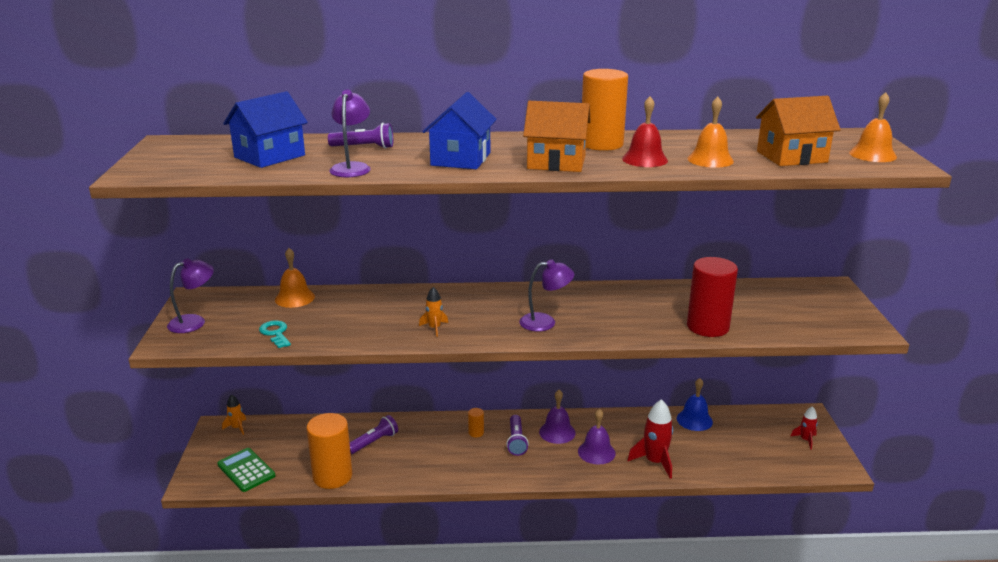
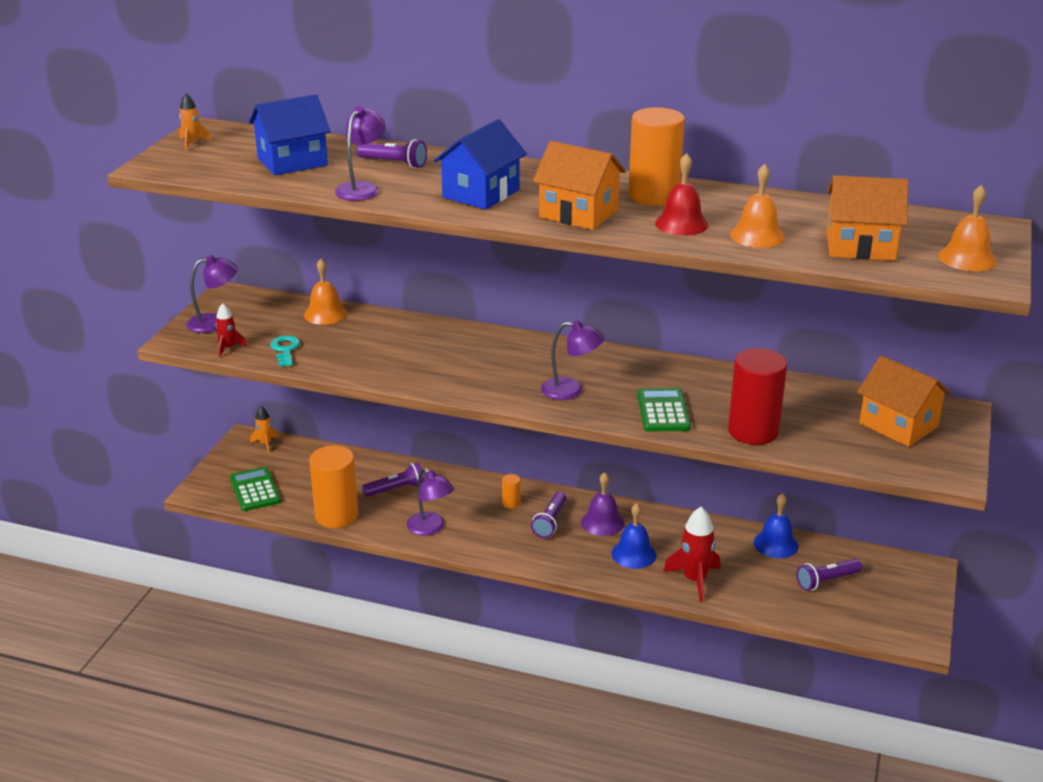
camera: 20 degrees right, 5 degrees up
orange rocket [419,287,448,337] -> orange rocket moved to [179,93,212,150]
purple bell [578,408,616,464] -> blue bell [612,503,657,569]
red rocket [791,406,818,450] -> red rocket moved to [215,303,247,357]
none -> purple lamp [407,468,454,536]
none -> green calculator [637,388,691,432]
none -> purple flashlight [797,559,862,591]
none -> orange house [858,355,951,447]

